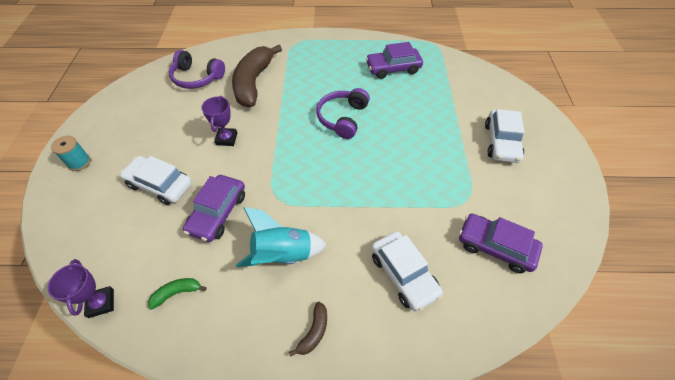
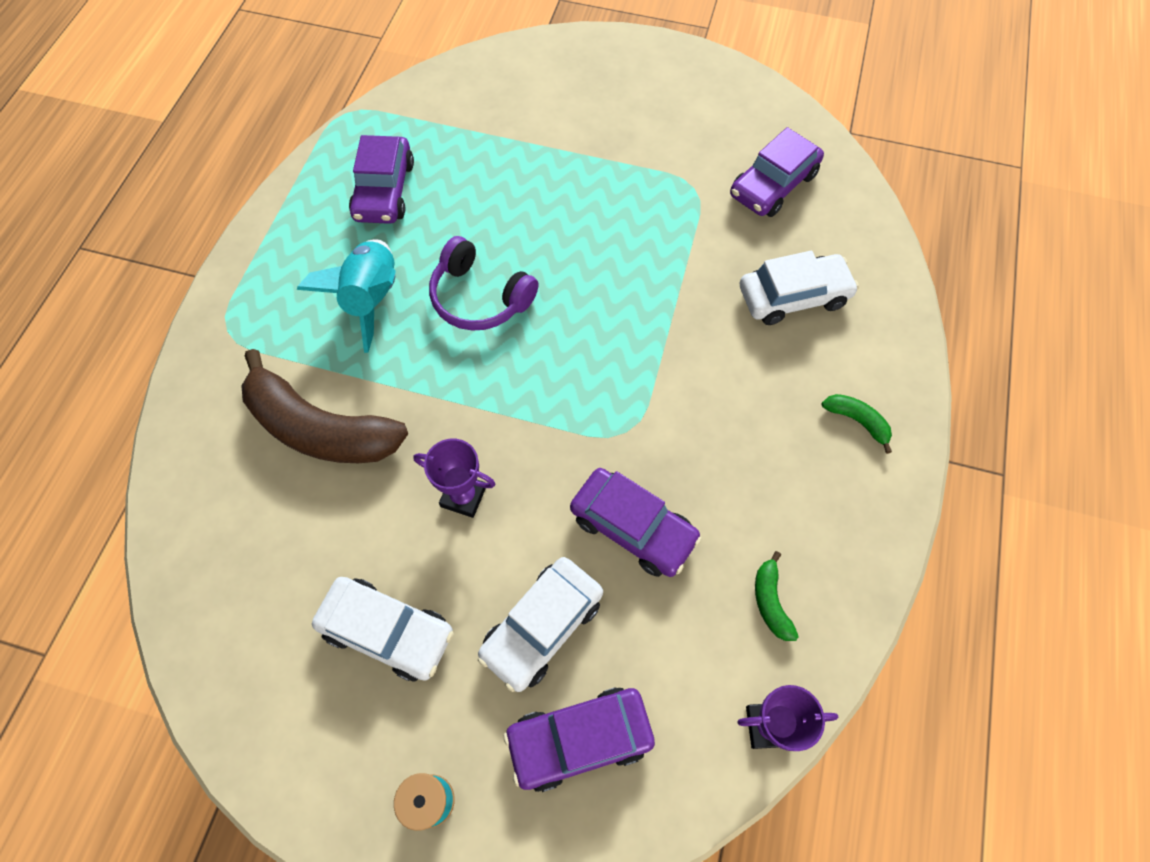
camera: 75 degrees left, 10 degrees up
purple headphones [169,50,225,89] -> none
turquoise rocket [236,207,327,267] -> turquoise rocket moved to [297,239,396,353]
brown banana [289,302,327,357] -> green banana [822,394,892,454]
white car [485,109,525,163] -> white car moved to [312,577,454,682]
none -> purple car [504,687,655,792]

